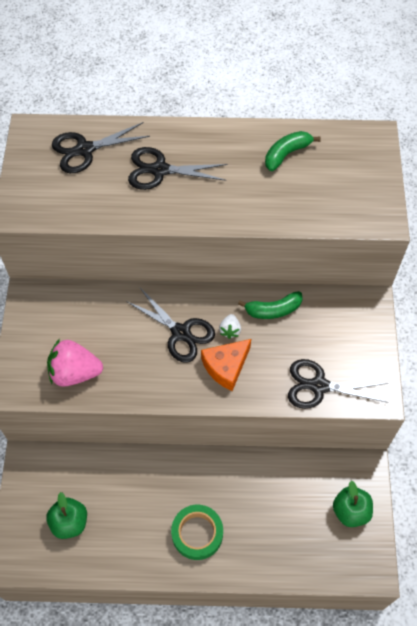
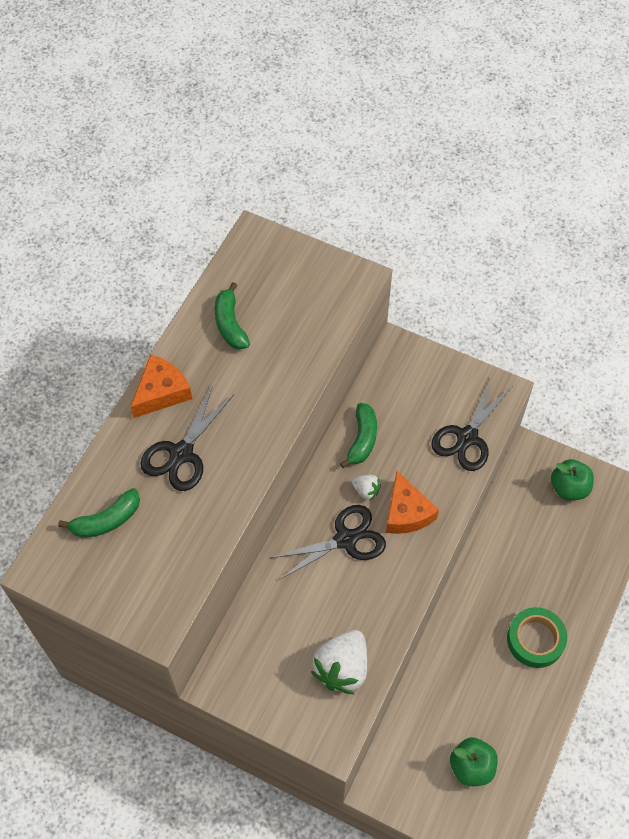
camera: 65 degrees left, 0 degrees up
pink strawberry [47,339,103,387] -> white strawberry [311,630,367,694]
black scissors [52,122,150,173] -> green banana [58,488,140,538]
none -> orange cheese [130,355,192,418]

